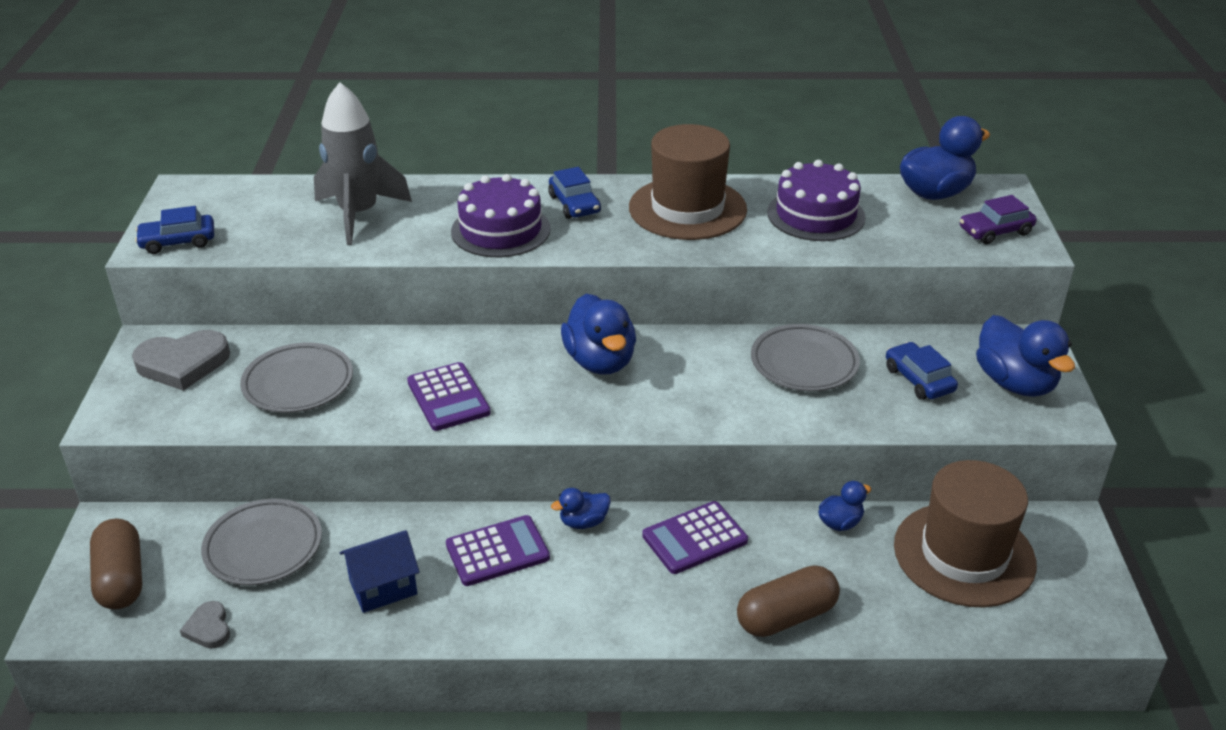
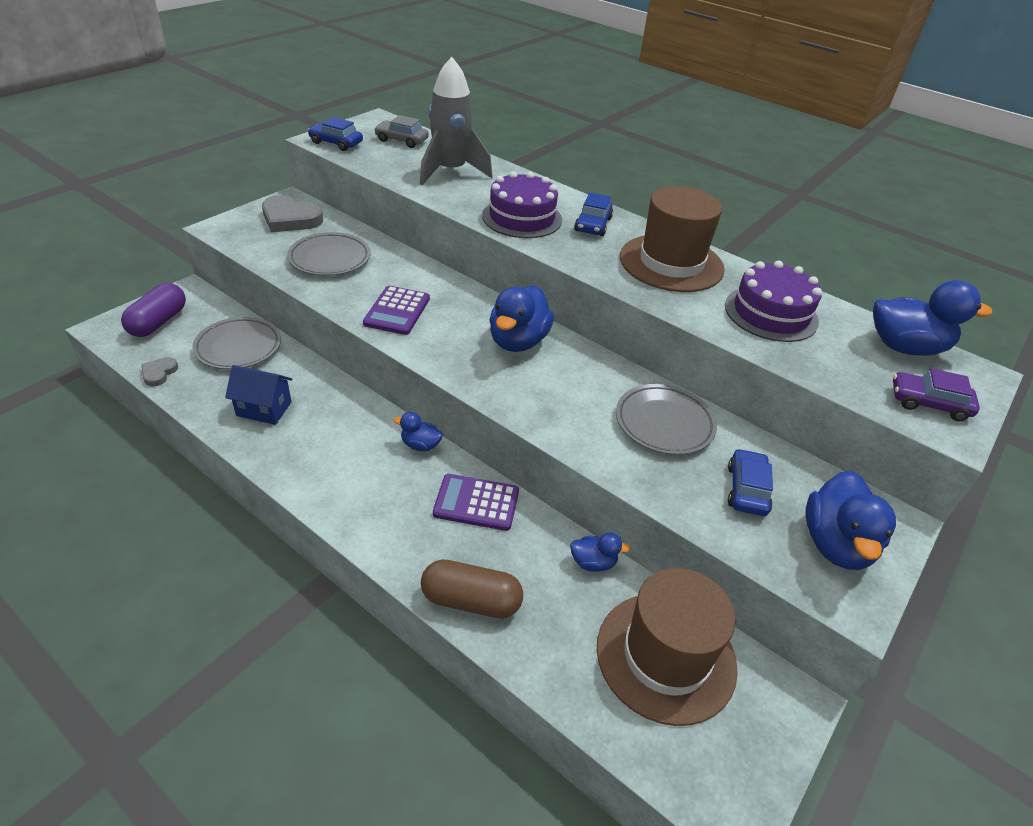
camera: 35 degrees right, 5 degrees up
brown capsule [90,519,142,609] -> purple capsule [121,283,186,337]
purple calculator [446,515,550,586] -> none
none -> grey car [374,115,429,148]

